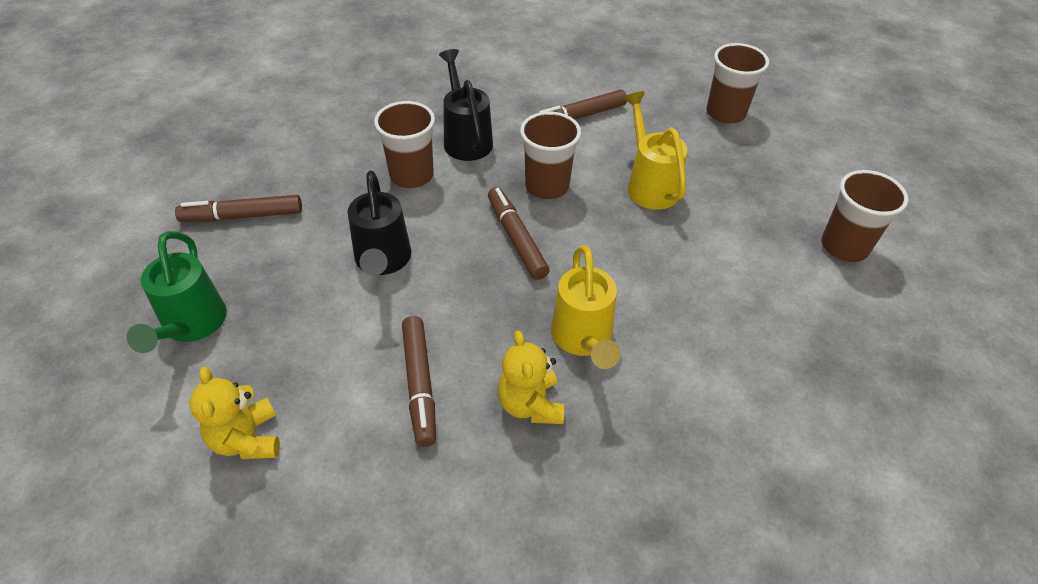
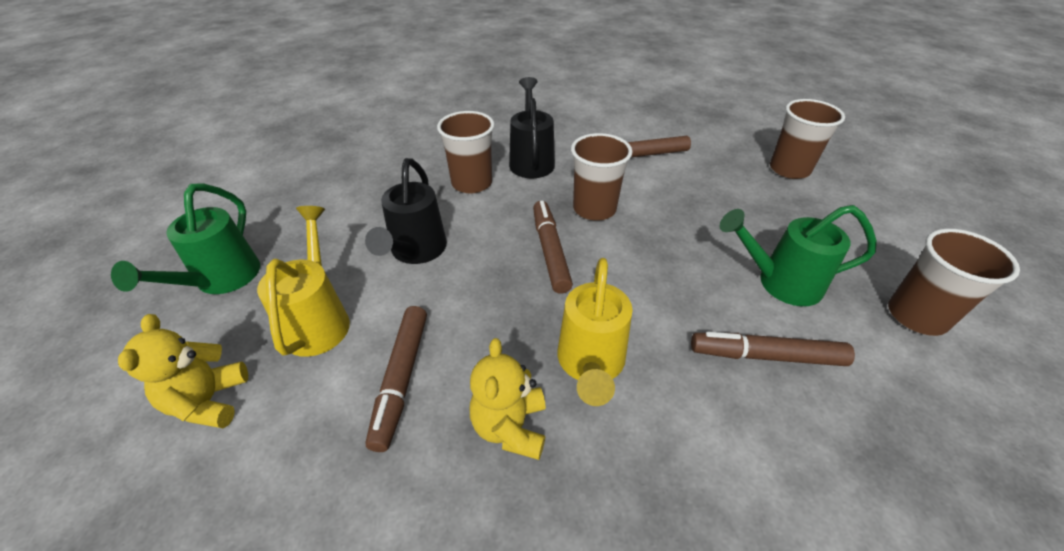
camera: 15 degrees right, 5 degrees down
brown marker [175,195,302,222] -> brown marker moved to [691,332,855,366]
yellow watering can [623,91,688,210] -> yellow watering can moved to [257,206,350,357]
none -> green watering can [720,205,877,306]

